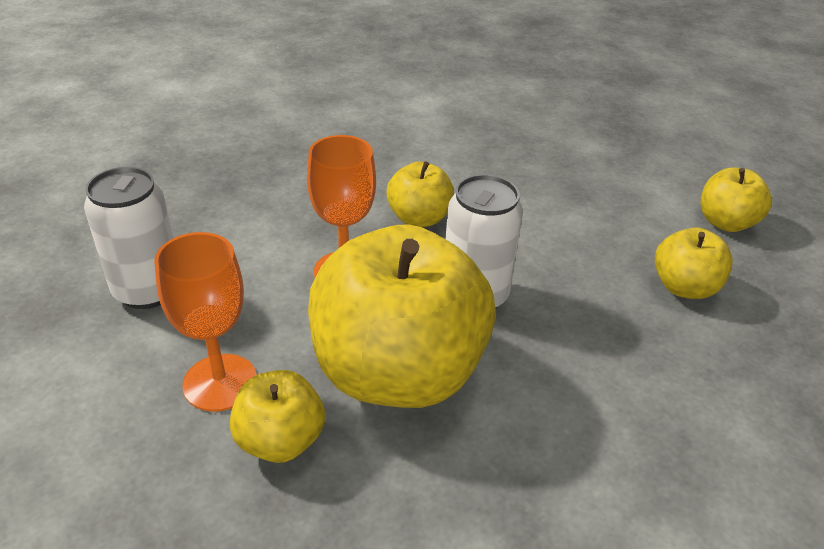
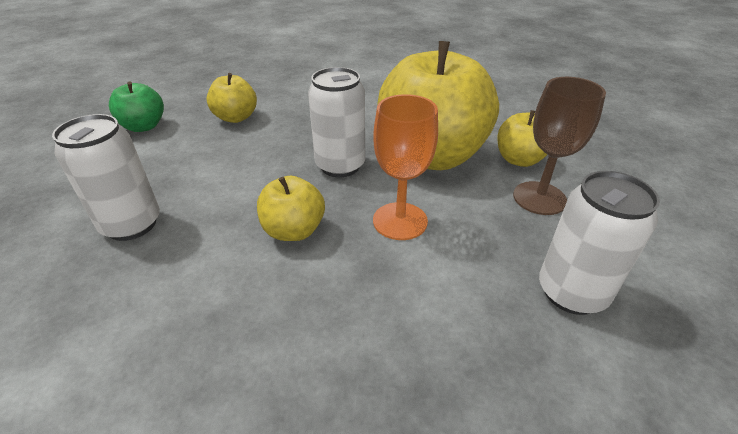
camera: 135 degrees left, 0 degrees up
orange goblet [154,232,257,412] -> brown goblet [513,77,606,215]
yellow apple [701,167,772,232] -> green apple [109,81,164,132]
none -> white can [52,114,160,241]

